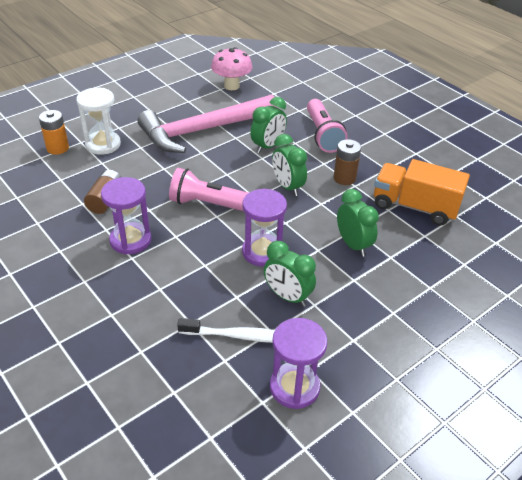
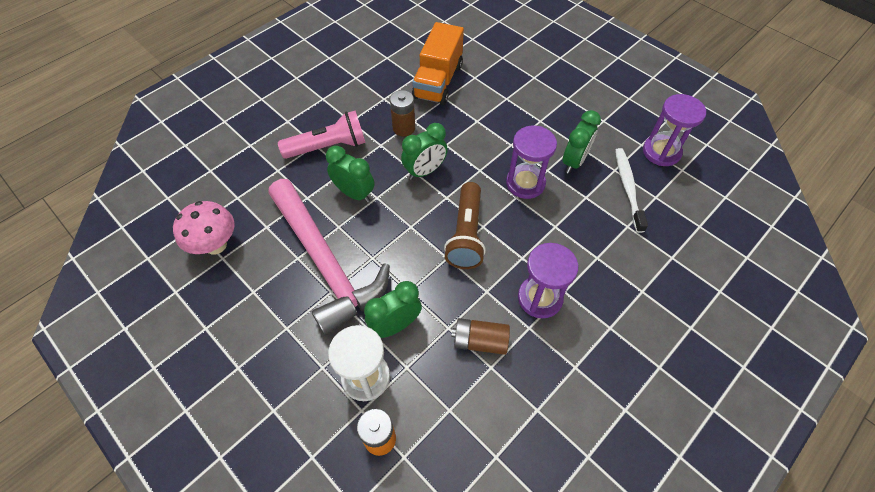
camera: 95 degrees left, 15 degrees up
pink flashlight [169,168,249,211] -> brown flashlight [444,182,486,269]
green clock [337,189,379,257] -> green clock moved to [364,281,422,338]

